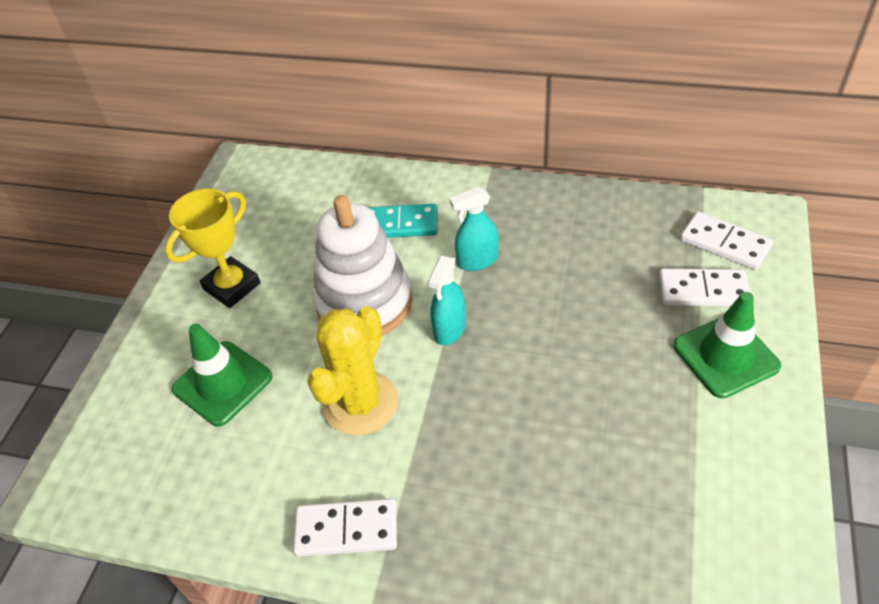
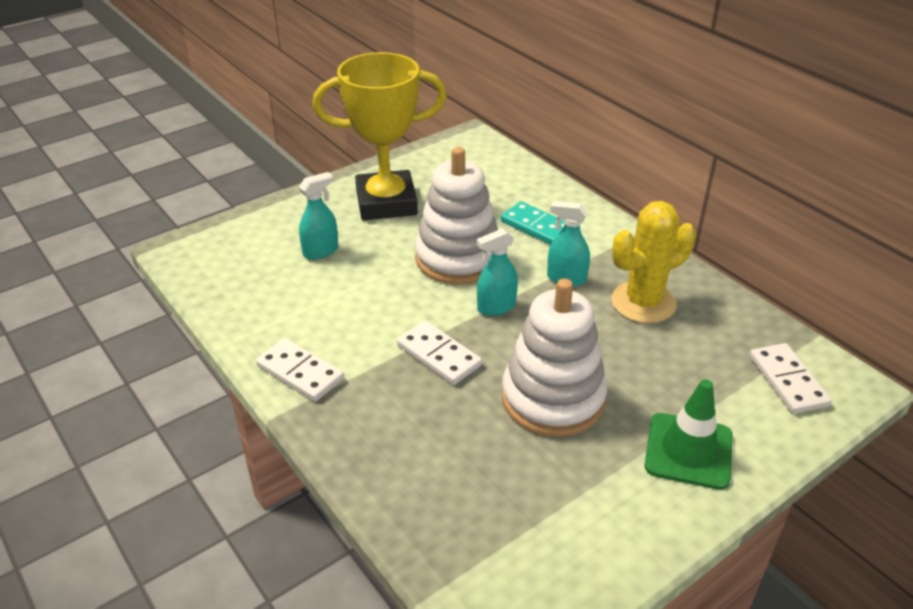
camera: 35 degrees right, 10 degrees down
yellow trophy [165,189,261,308] -> yellow trophy [313,52,447,220], size x1.58
green traffic cone [172,324,273,427] -> turquoise spray bottle [299,172,338,260]
yellow cactus [307,306,398,436] -> yellow cactus moved to [611,201,696,323]
white domino [659,269,750,306] -> white domino moved to [397,321,482,385]
none -> white stacking toy [502,278,607,437]

